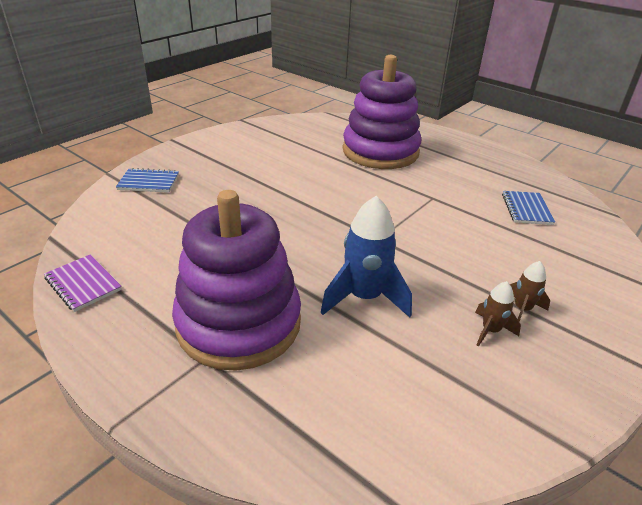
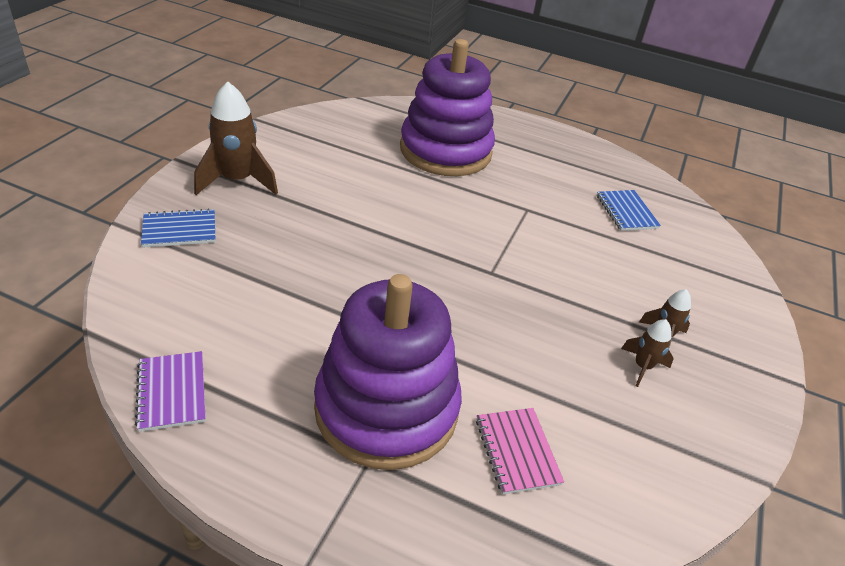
camera: 20 degrees left, 5 degrees up
purple notebook [44,254,122,312] -> purple notebook turned 45 degrees clockwise [135,351,205,432]
blue rocket [321,196,412,317] -> none
none -> brown rocket [194,82,278,195]
none -> pink notebook [476,408,564,495]

